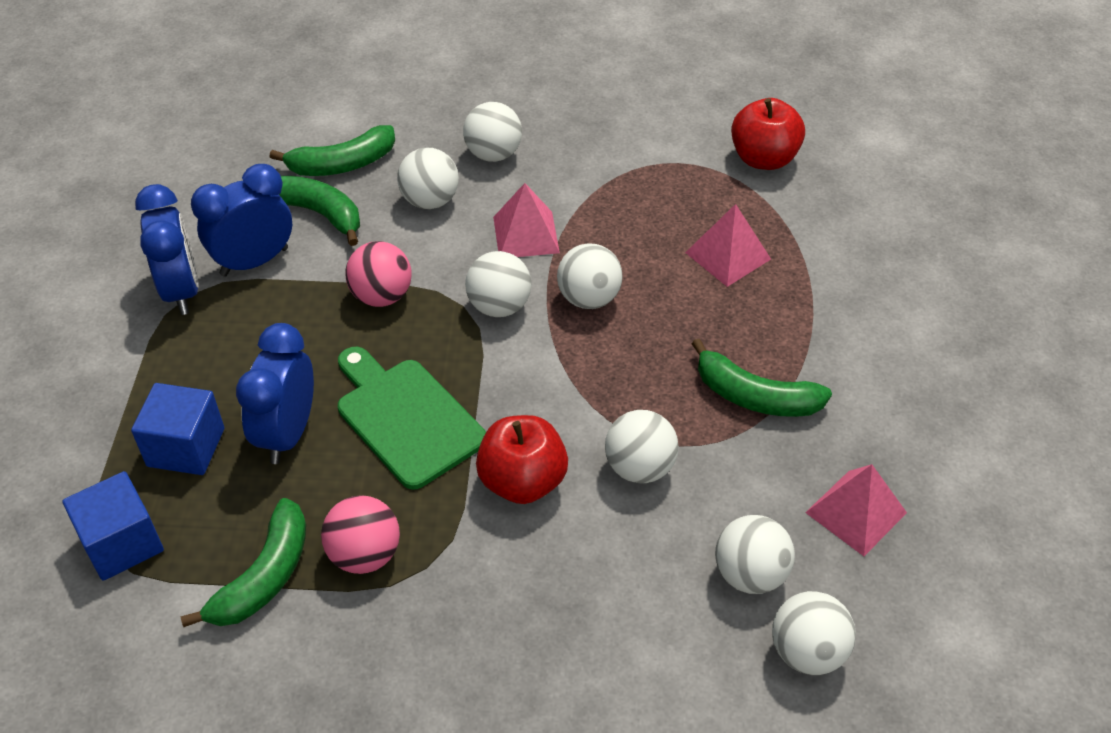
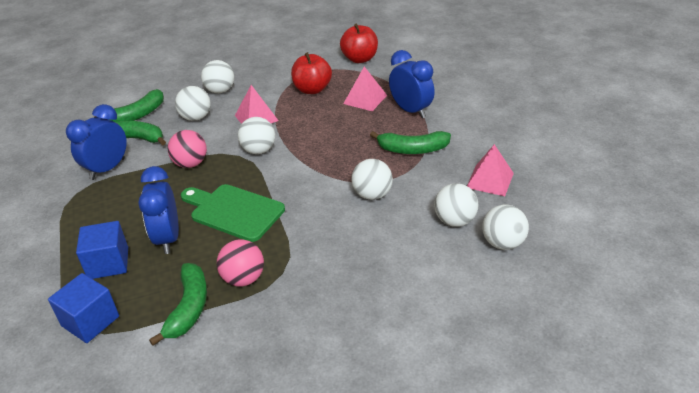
camera: 20 degrees left, 10 degrees down
blue clock [135,184,199,315] -> blue clock moved to [389,50,435,118]
red apple [476,415,568,504] -> red apple moved to [291,52,332,94]
white ball [557,243,623,309] -> none

